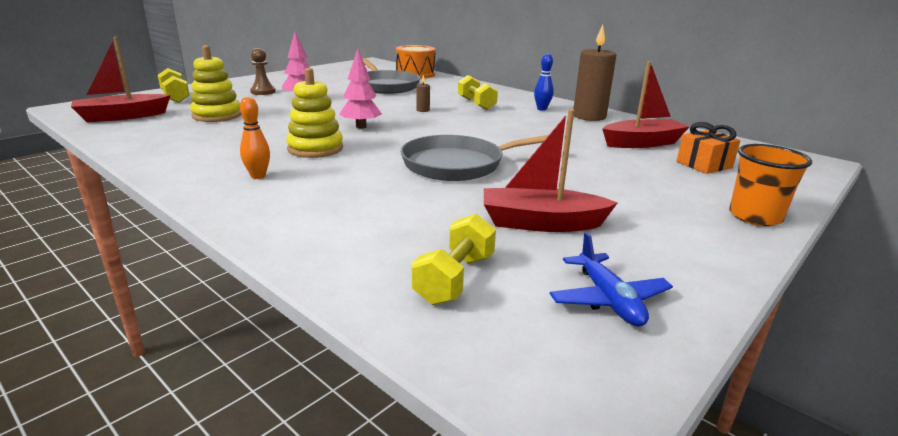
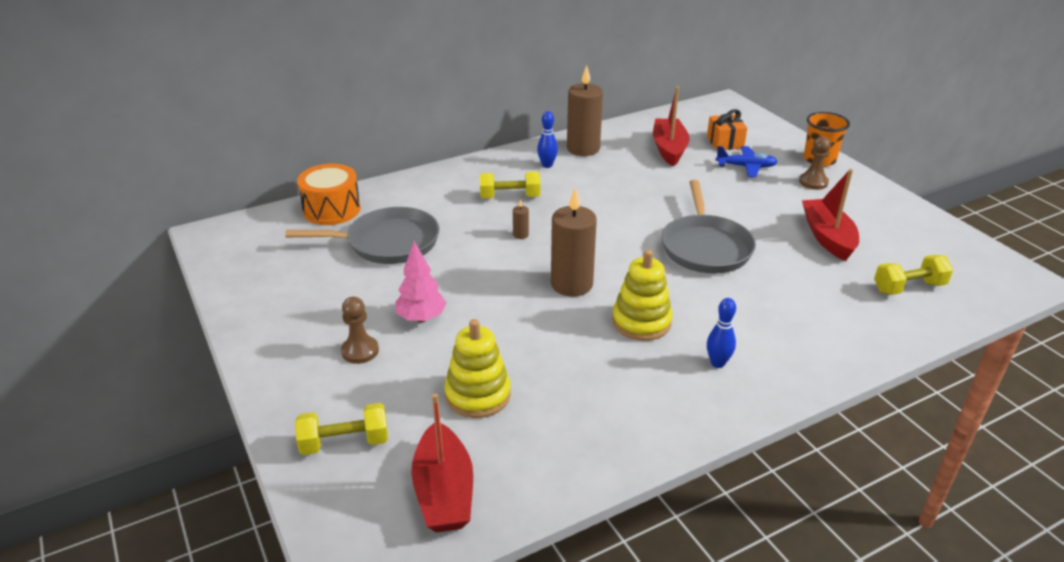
camera: 70 degrees left, 10 degrees up
orange bowling pin [240,97,270,179] -> blue bowling pin [707,298,736,368]
pink tree [339,48,382,129] -> brown candle [551,187,597,297]
yellow dumbbell [412,214,496,305] -> yellow dumbbell turned 60 degrees counterclockwise [874,255,953,295]
red boat [484,109,617,232] -> red boat turned 150 degrees clockwise [802,169,859,261]
blue plane [550,232,673,327] -> blue plane moved to [716,146,778,177]
none -> brown pawn [799,136,831,190]

